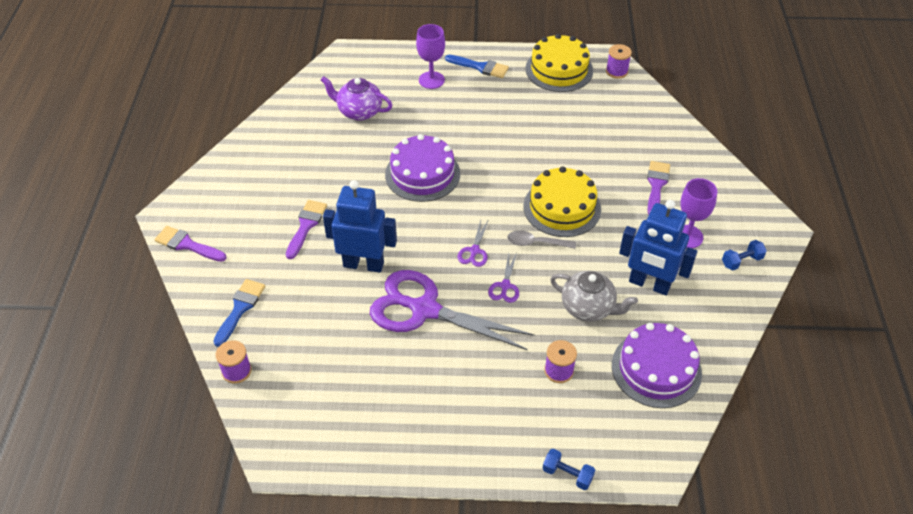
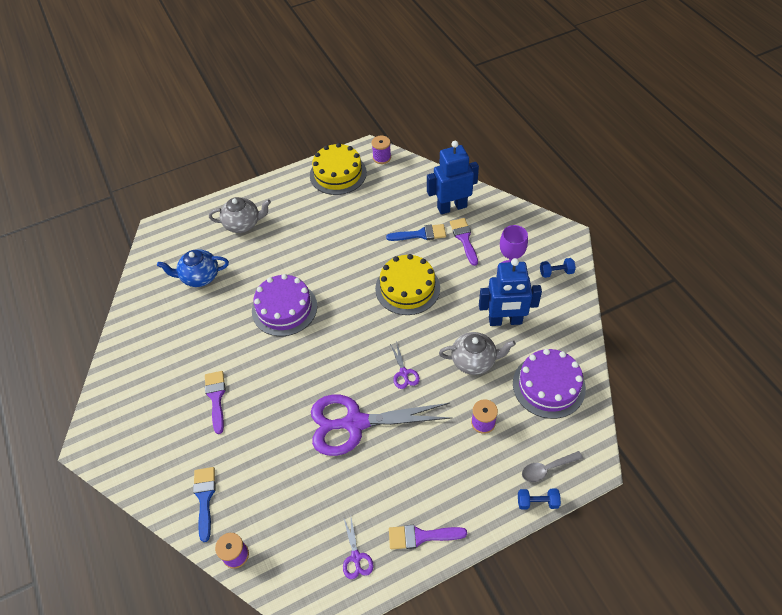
camera: 25 degrees left, 5 degrees up
purple brush [154,226,226,262] -> purple brush moved to [389,525,467,549]
purple teapot [321,76,392,121] -> blue teapot [157,249,229,287]
blue robot [323,180,397,272] -> blue robot moved to [427,141,479,215]
purple goblet [416,24,445,89] -> grey teapot [209,197,271,233]
blue brush [445,55,509,78] -> blue brush moved to [386,224,446,241]
purple scissors [457,219,489,267] -> purple scissors moved to [343,518,374,579]
grey spoon [507,230,576,249] -> grey spoon moved to [522,451,583,482]
blue dumbbell [722,240,767,270] -> blue dumbbell turned 45 degrees clockwise [540,258,576,278]

